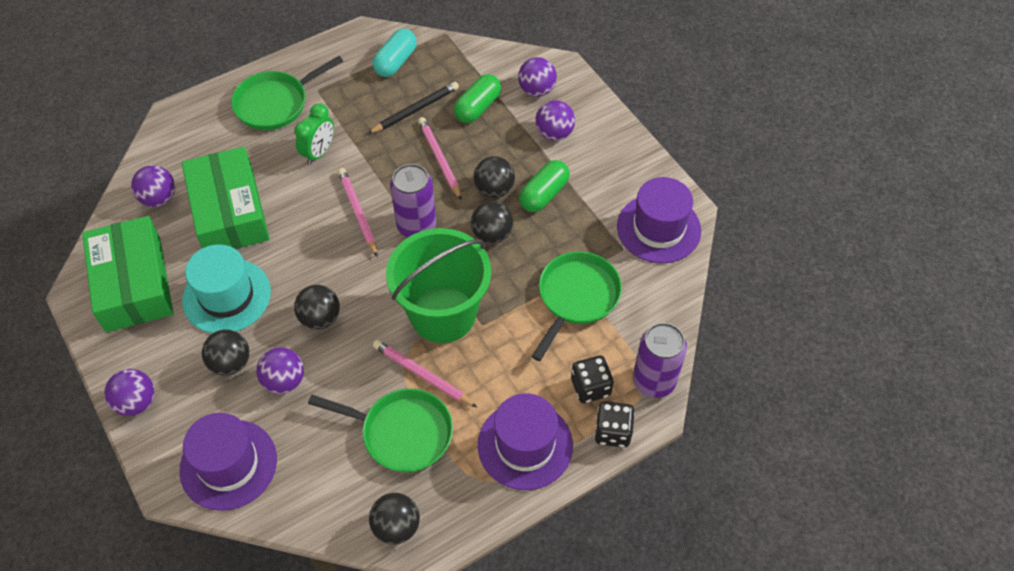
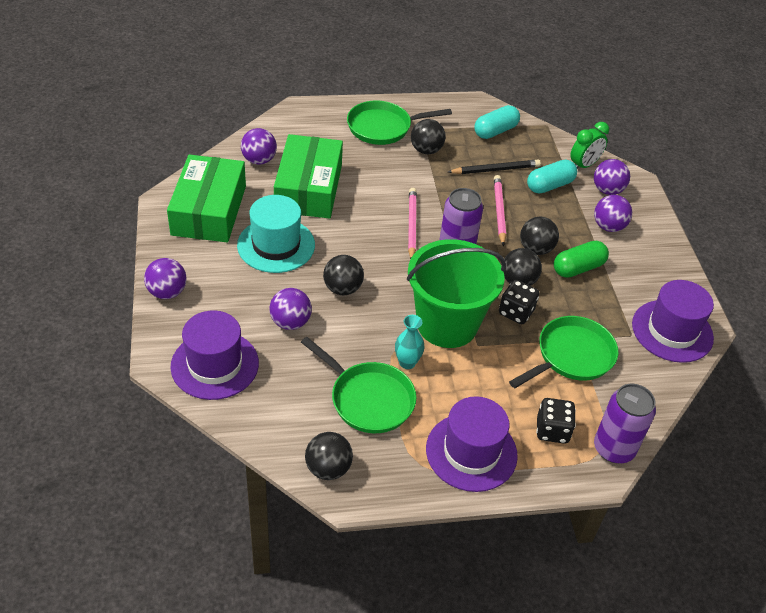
camera: 20 degrees right, 10 degrees down
black ball [202,330,249,376] -> black ball moved to [411,119,446,154]
green clock [294,103,334,164] -> green clock moved to [570,122,609,168]
pink pencil [373,340,477,407] -> turquoise vase [395,315,424,369]
green capsule [454,74,501,123] -> turquoise capsule [527,159,577,194]
black dice [594,401,635,448] -> black dice moved to [499,280,539,324]

